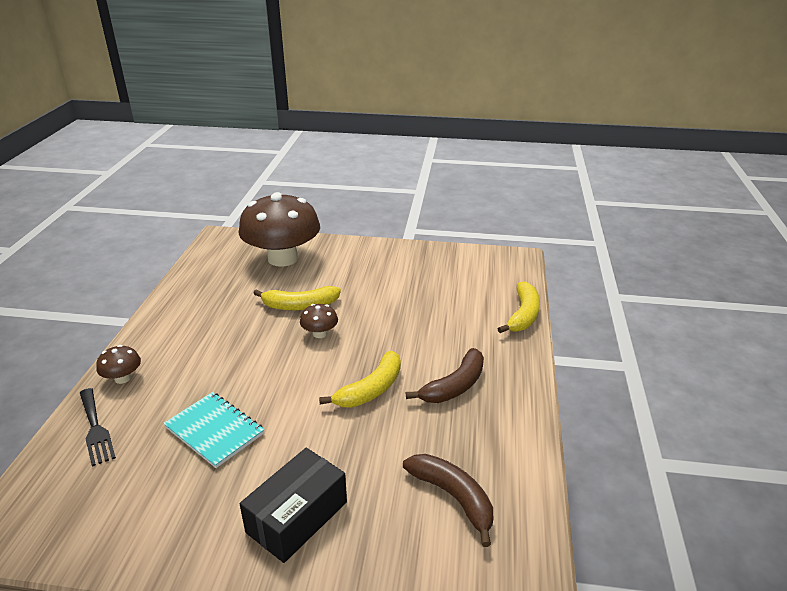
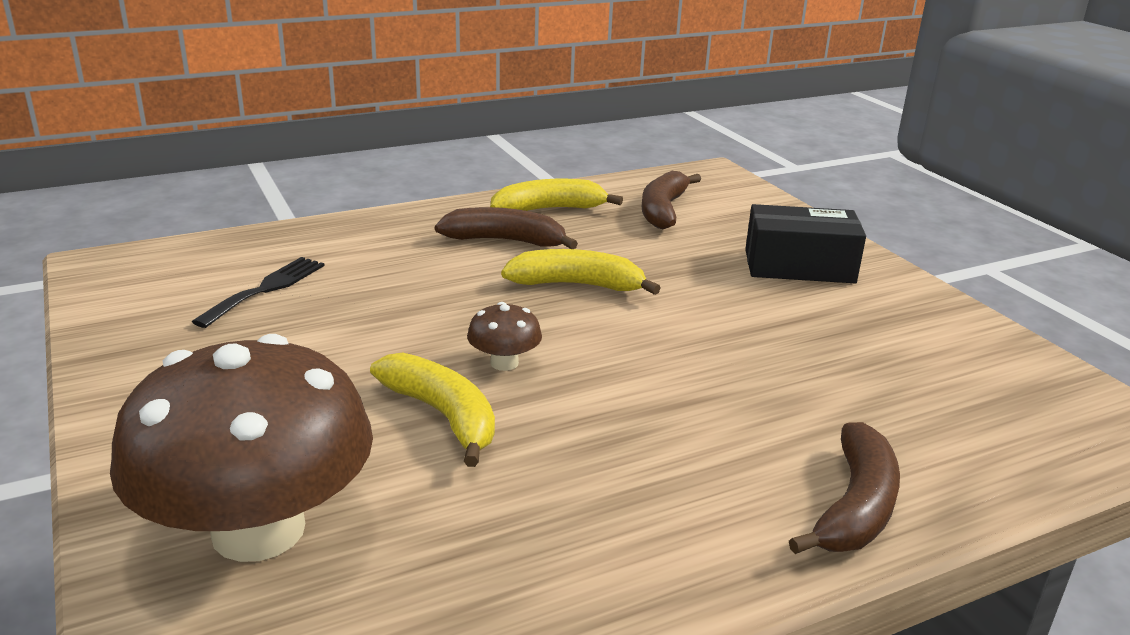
camera: 125 degrees left, 5 degrees down
black fork [80,388,116,467] -> black fork moved to [192,257,325,328]
brown mushroom [96,345,141,384] -> brown banana [789,422,900,554]
turquoise notebook [163,392,265,468] -> none
yellow banana [498,282,540,333] -> yellow banana moved to [490,179,623,211]

